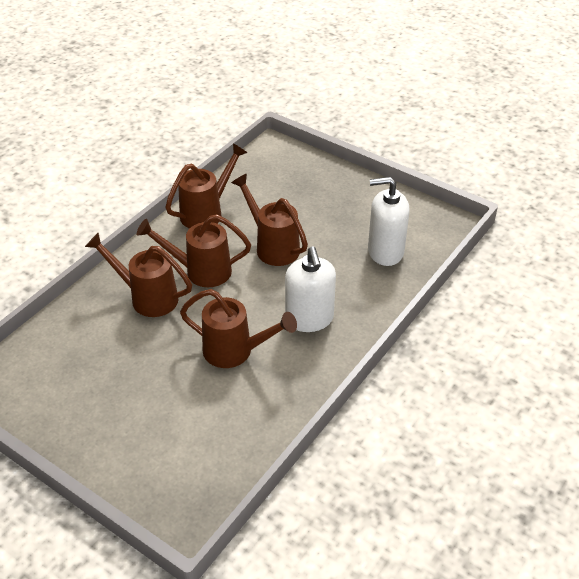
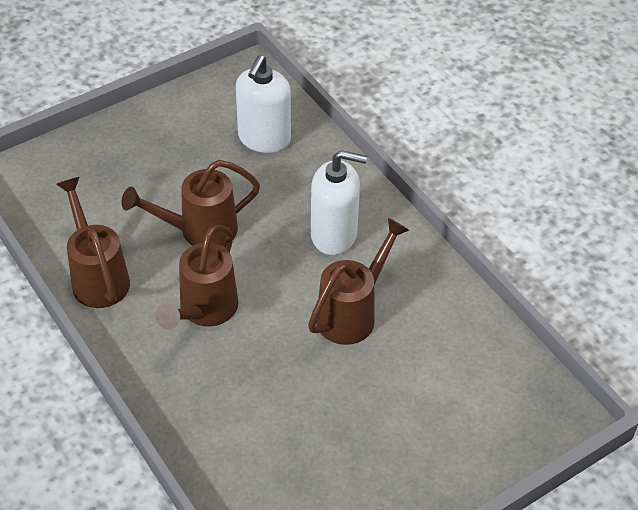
camera: 70 degrees left, 5 degrees up
brown watering can [85,233,192,317] -> none

